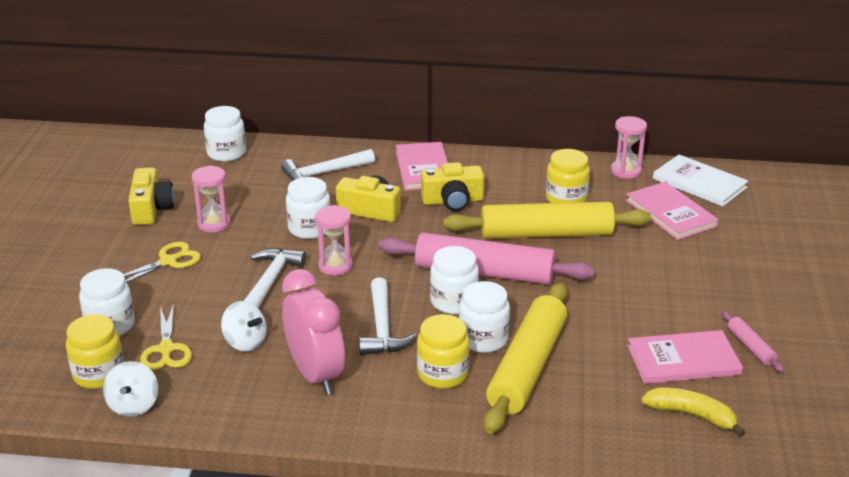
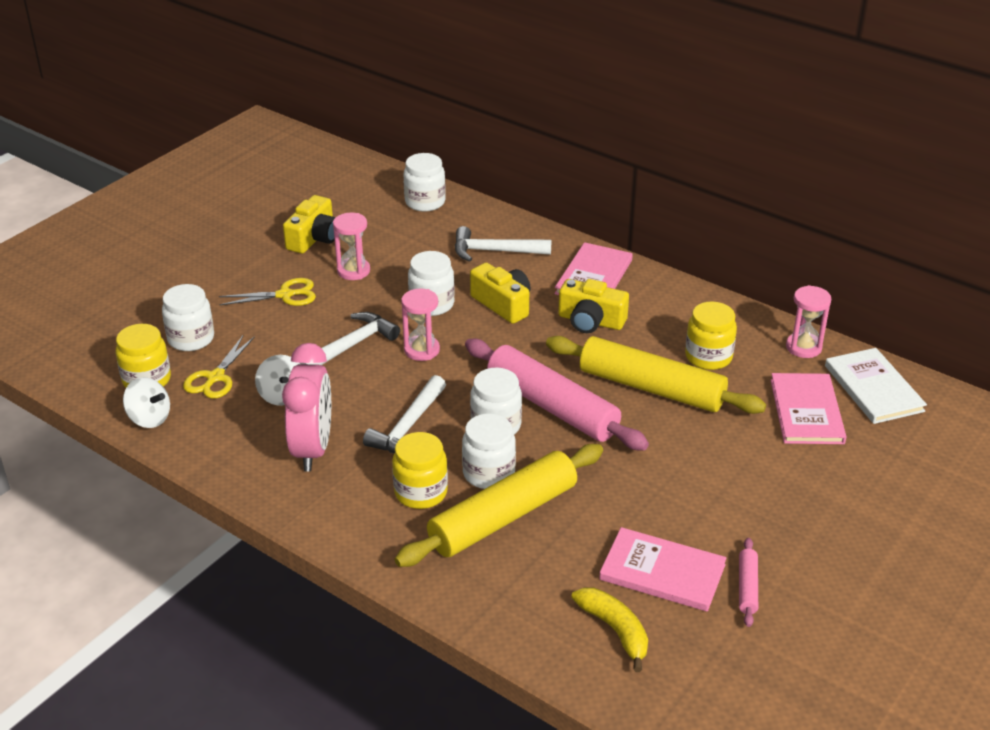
camera: 30 degrees right, 5 degrees up
white spinning top [103,361,158,417] -> white spinning top turned 90 degrees counterclockwise [123,377,170,428]

